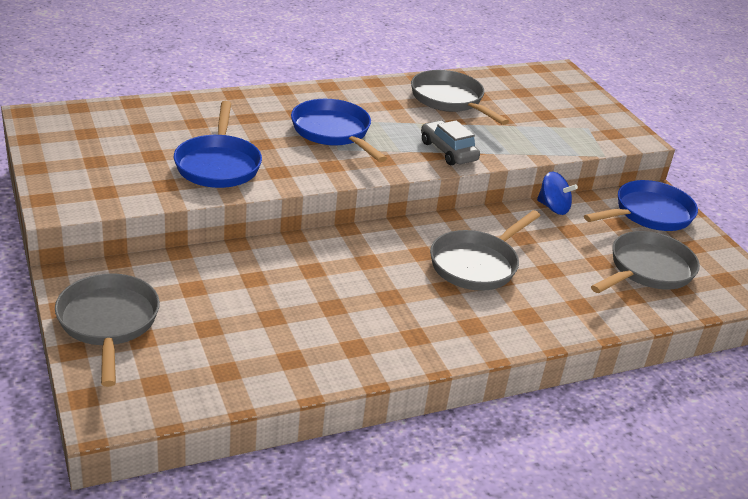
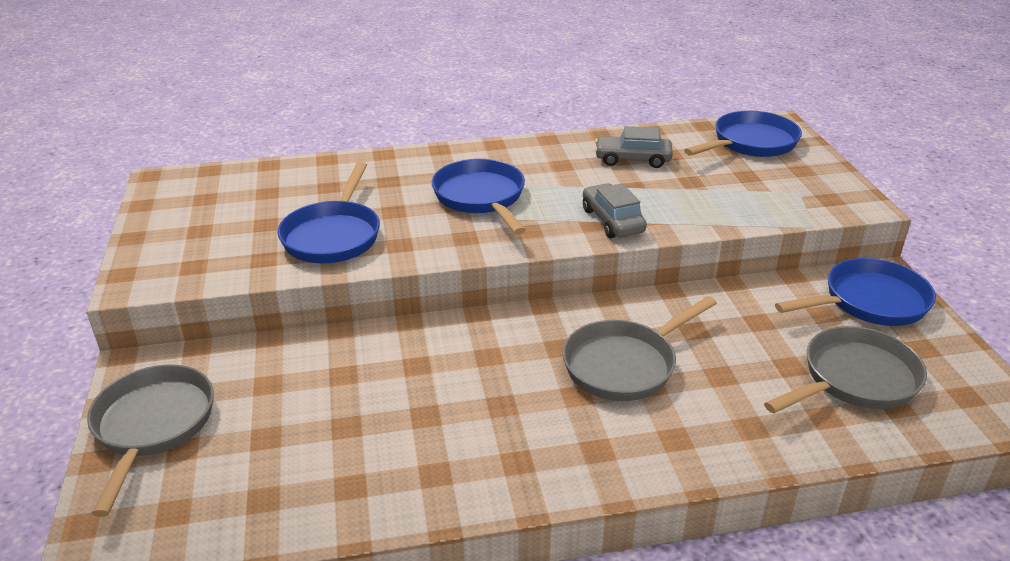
camera: 15 degrees right, 0 degrees up
grey pan [411,70,509,125] -> grey car [595,126,673,168]
blue spinning top [537,171,578,215] -> none
none -> blue pan [684,111,802,157]

